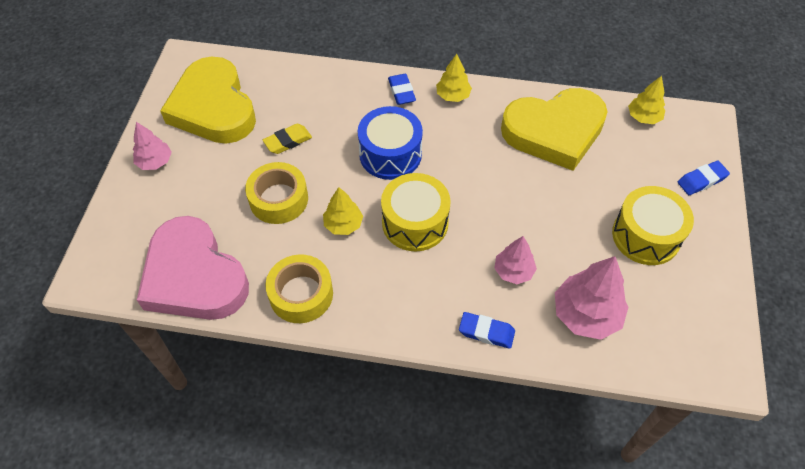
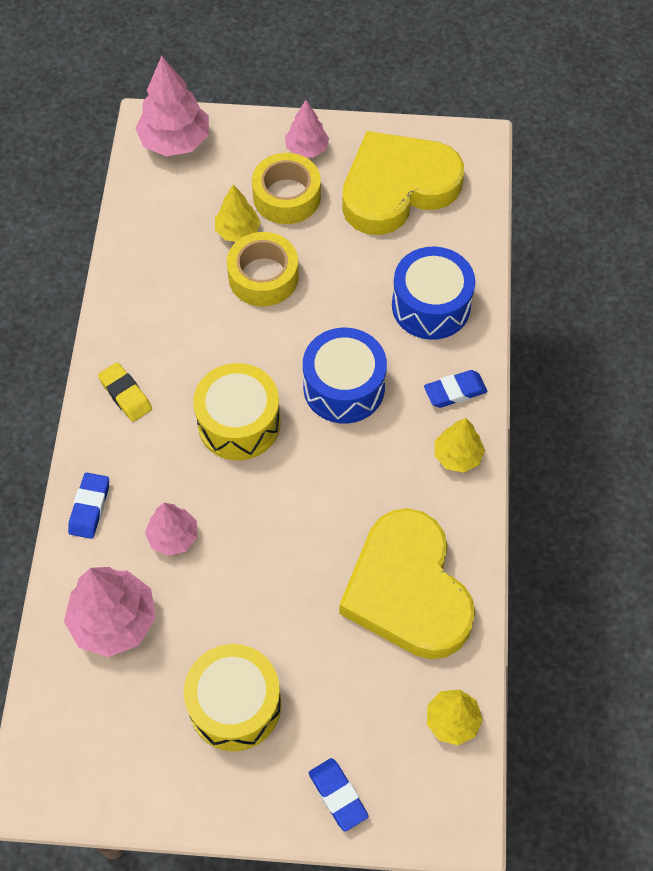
camera: 85 degrees right, 5 degrees up
pink heart [137,216,249,320] -> none
yellow eraser [263,124,312,154] -> yellow eraser moved to [98,362,152,422]
yellow tape [265,254,333,323] -> yellow tape moved to [252,153,321,224]
yellow tree [323,187,363,235] -> yellow tree moved to [215,185,261,242]
none -> pink tree [135,56,209,156]
none -> blue drum [392,247,475,340]

